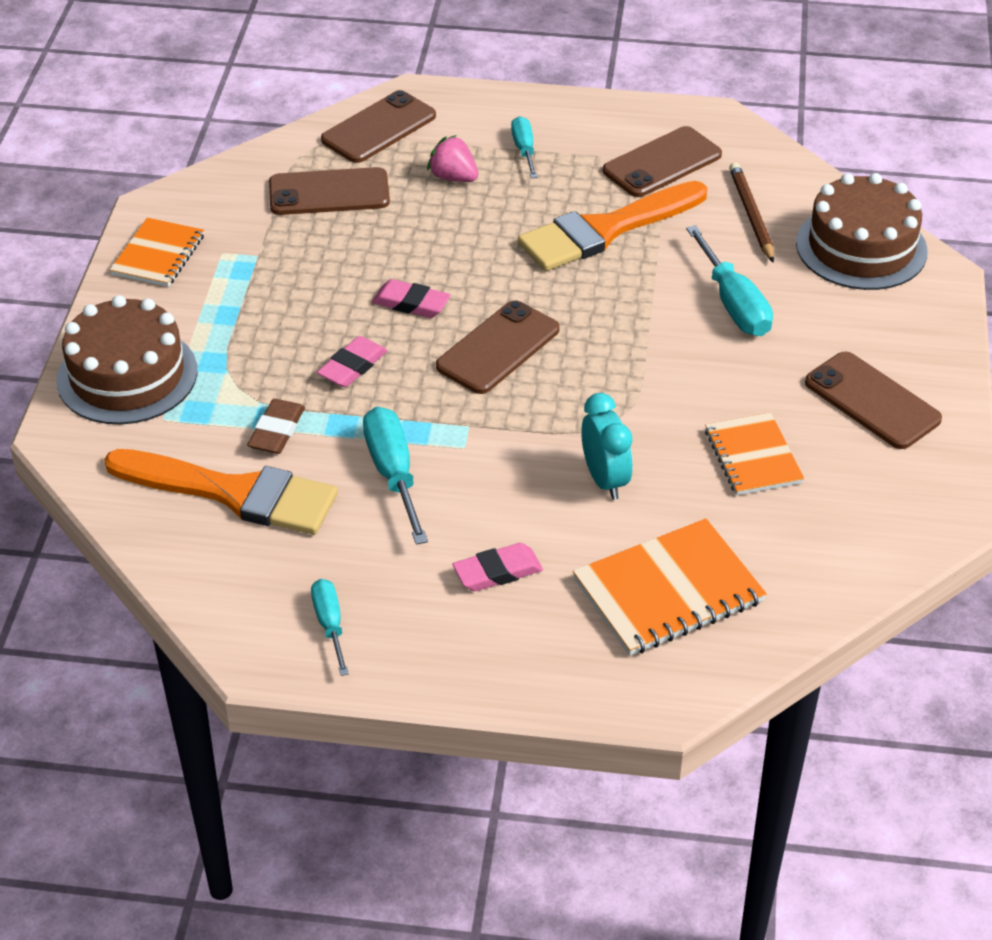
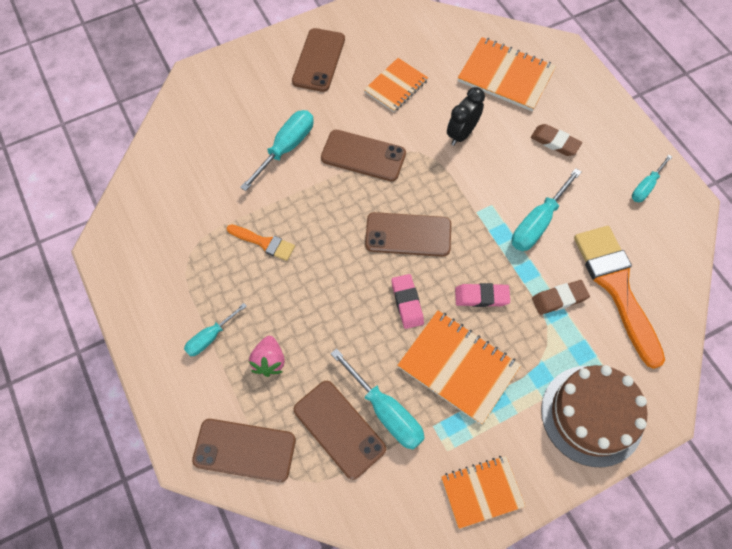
camera: 125 degrees left, 20 degrees up
pink eraser [452,543,543,591] -> brown eraser [531,124,582,156]
orange brush [518,181,708,271] -> orange brush [227,225,295,261], size x0.49
turquoise clock [581,393,633,500] -> black clock [447,87,485,146]
brown phone [603,126,722,197] -> brown phone moved to [321,130,406,181]
brown pencil [729,163,774,263] -> none
brown cake [796,173,928,290] -> none
none -> turquoise screwdriver [331,348,425,450]
none -> orange notebook [397,310,521,425]

